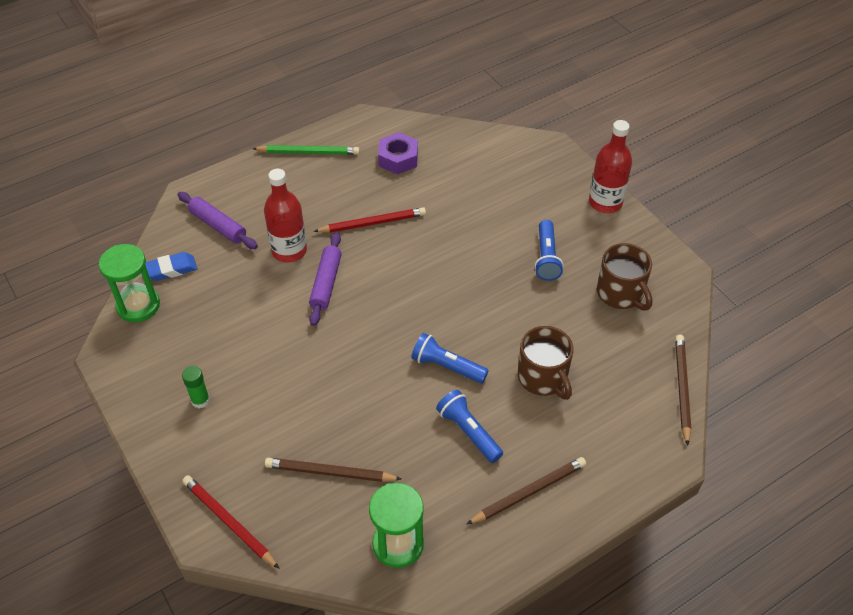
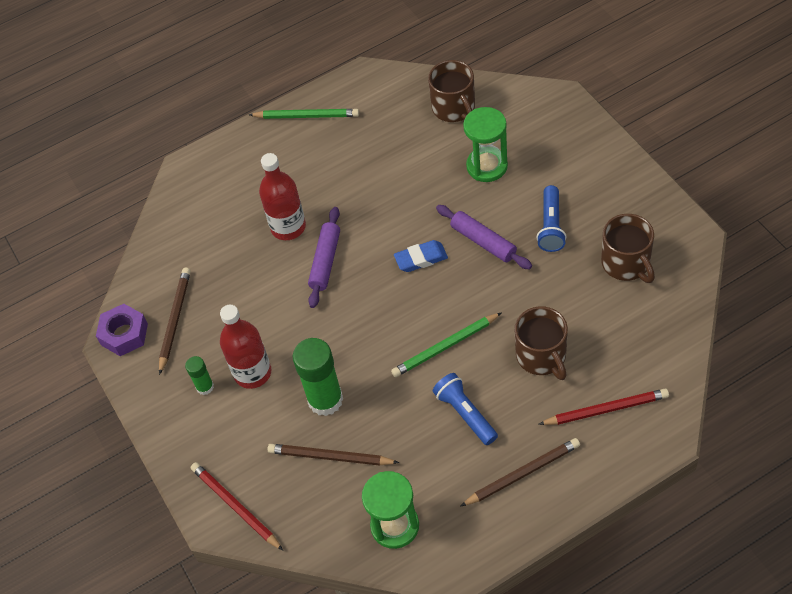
camera: 10 degrees right, 5 degrees up
green hourglass [99,244,160,322] -> green hourglass moved to [463,107,508,182]
blue eraser [146,252,197,281] -> blue eraser moved to [394,240,448,272]
purple rolling pin [177,192,258,249] -> purple rolling pin moved to [436,205,532,269]
red pencil [313,207,426,233] -> red pencil moved to [538,388,669,425]
purple nut [378,132,418,174] -> purple nut moved to [96,304,148,356]
blue flashlight [411,333,489,383] -> green pencil [391,312,502,377]
red bottle [589,120,632,213] -> red bottle moved to [220,305,271,389]
brown pencil [675,335,691,446] -> brown pencil moved to [159,268,191,375]
none -> green glue stick [293,338,343,416]
none -> brown mug [428,60,475,122]

